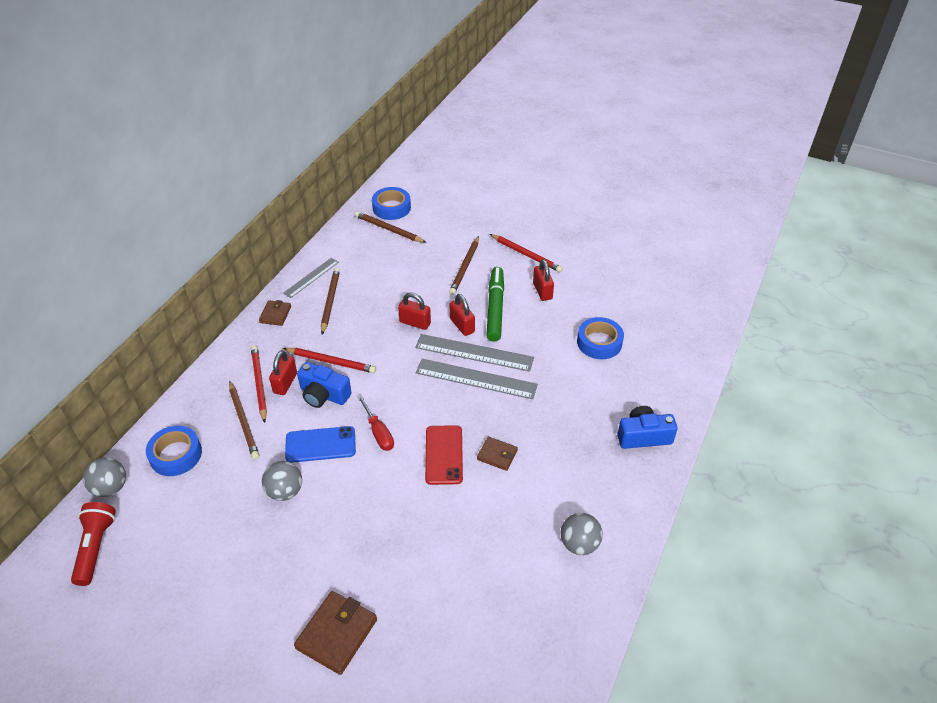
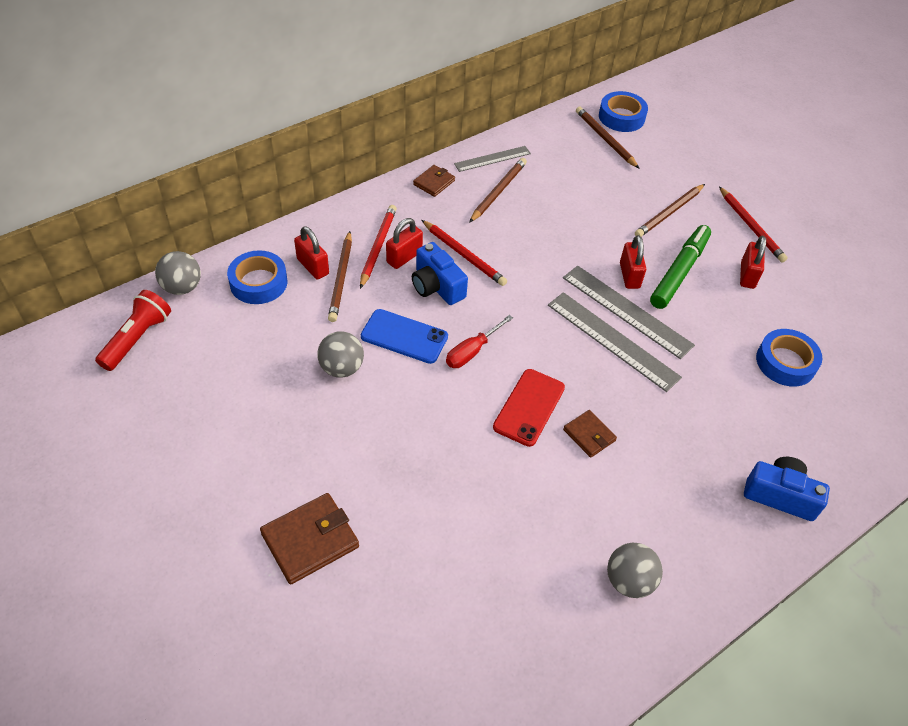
camera: 25 degrees right, 5 degrees up
red screwdriver [358,395,394,451] -> red screwdriver turned 45 degrees clockwise [446,315,513,368]
red padlock [398,292,431,330] -> red padlock moved to [294,226,329,280]

